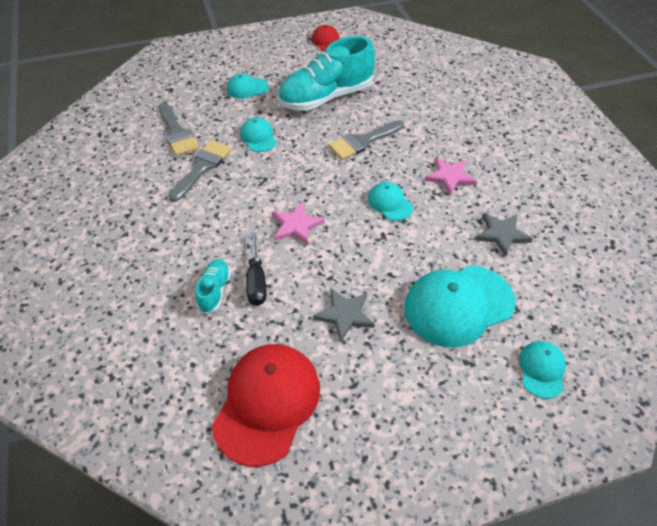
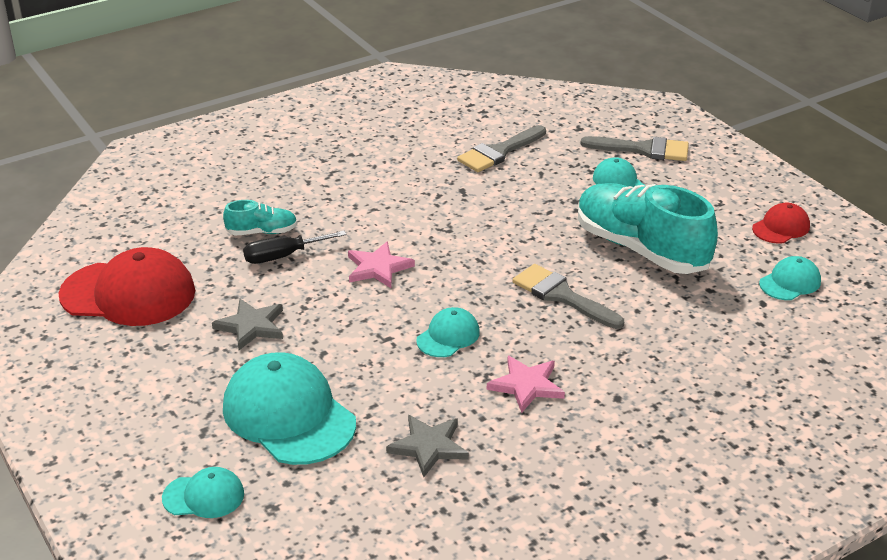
camera: 75 degrees right, 15 degrees down
grey brush [169,140,232,202] -> grey brush moved to [580,136,689,161]
turquoise cap [240,118,277,152] -> turquoise cap moved to [759,256,821,300]

